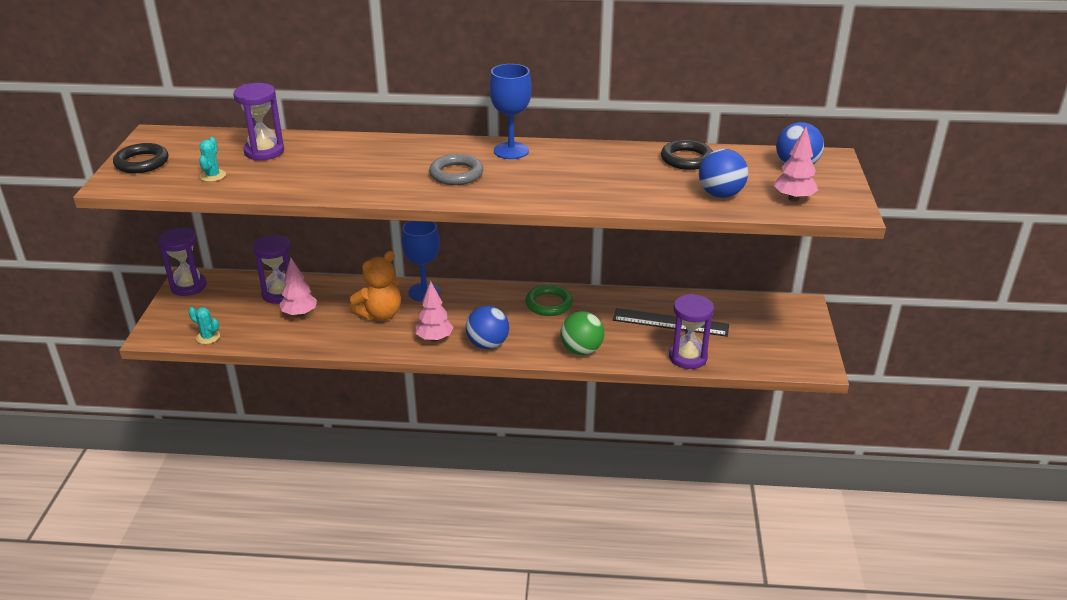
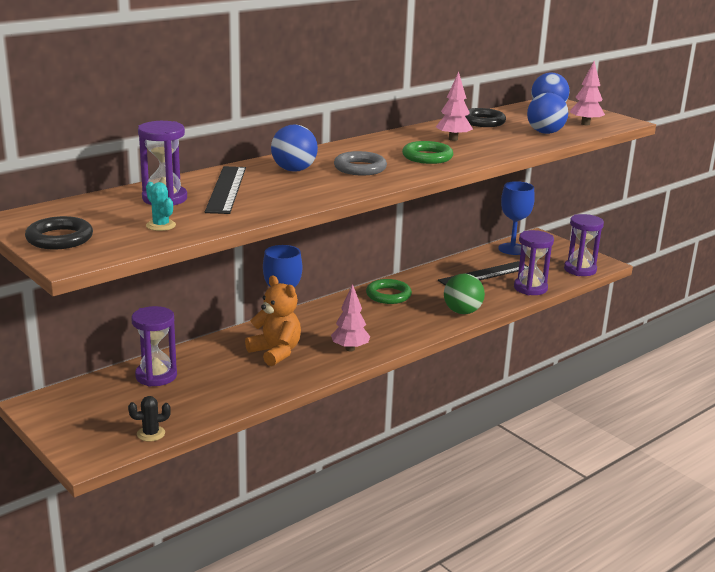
camera: 45 degrees left, 10 degrees down
purple hourglass [158,227,207,296] -> purple hourglass moved to [564,214,604,276]
turquoise cactus [188,307,220,344] -> black cactus [128,396,171,442]
pink tree [279,257,317,317] -> pink tree moved to [436,72,473,141]
orange teddy bear [350,251,401,320] -> orange teddy bear turned 45 degrees counterclockwise [245,275,301,366]
blue ball [466,306,509,349] -> blue ball moved to [271,124,318,172]
blue goblet [489,64,532,159] -> blue goblet moved to [498,181,535,255]
none -> black ruler [205,166,246,214]
none -> green ring [402,141,453,164]

